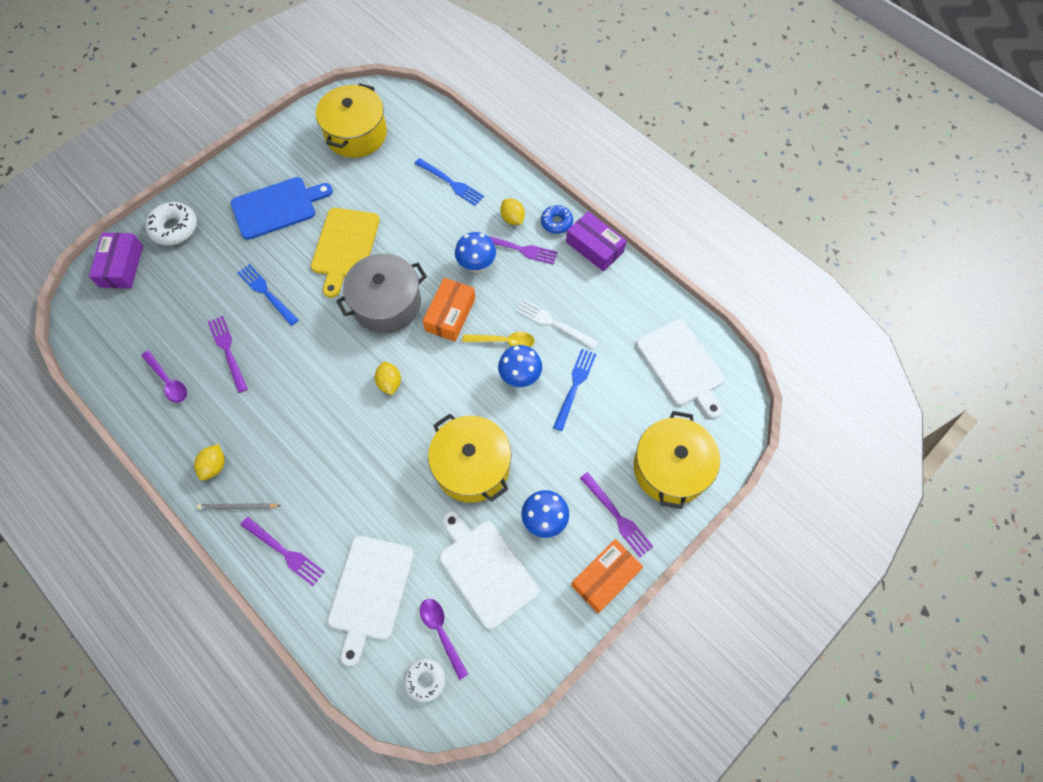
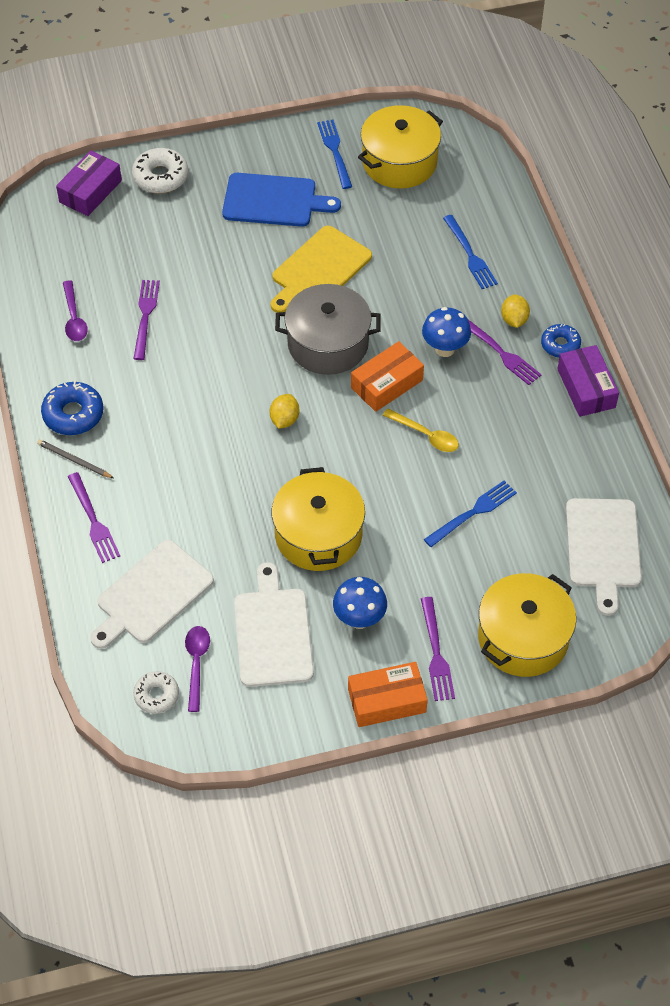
camera: 30 degrees right, 10 degrees down
yellow lemon [194,444,225,480] -> blue donut [41,381,103,435]
blue fork [237,264,298,326] -> blue fork moved to [317,120,352,189]
blue mushroom [498,345,542,387] -> none
white fork [516,299,598,349] -> none

